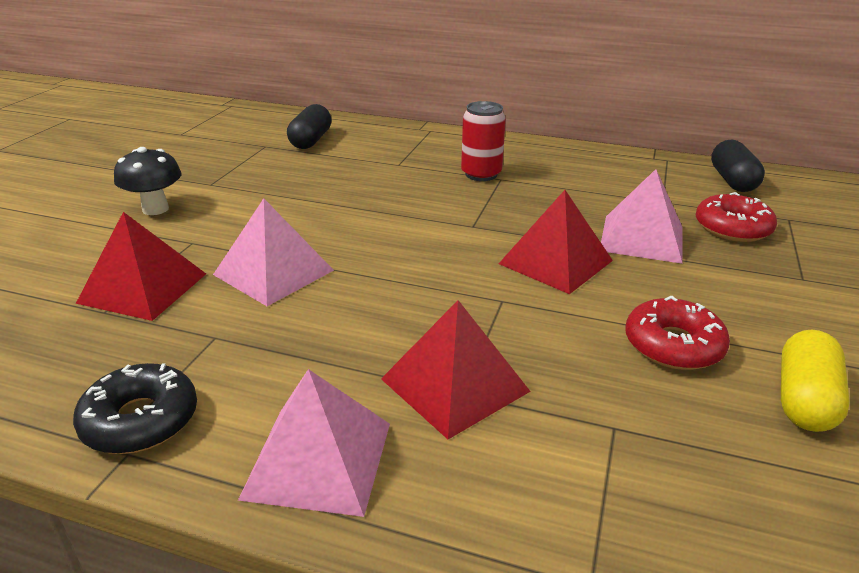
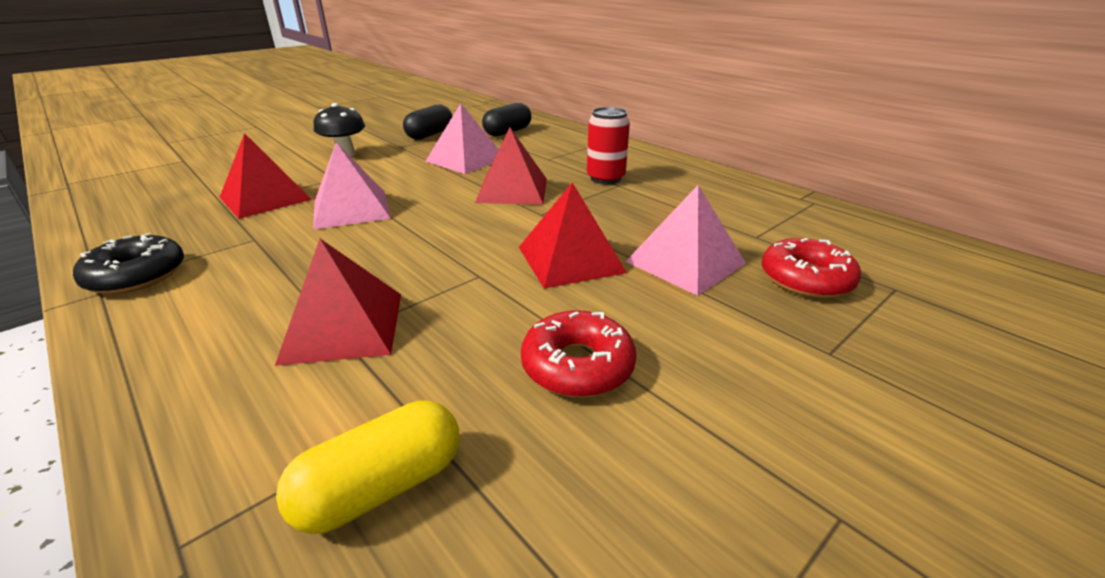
camera: 30 degrees right, 0 degrees up
pink pyramid [238,369,390,517] -> pink pyramid moved to [425,103,499,174]
black capsule [711,139,765,192] -> black capsule moved to [403,105,453,140]
yellow capsule [781,330,850,432] -> yellow capsule moved to [276,400,459,534]
none -> red pyramid [475,128,547,204]

